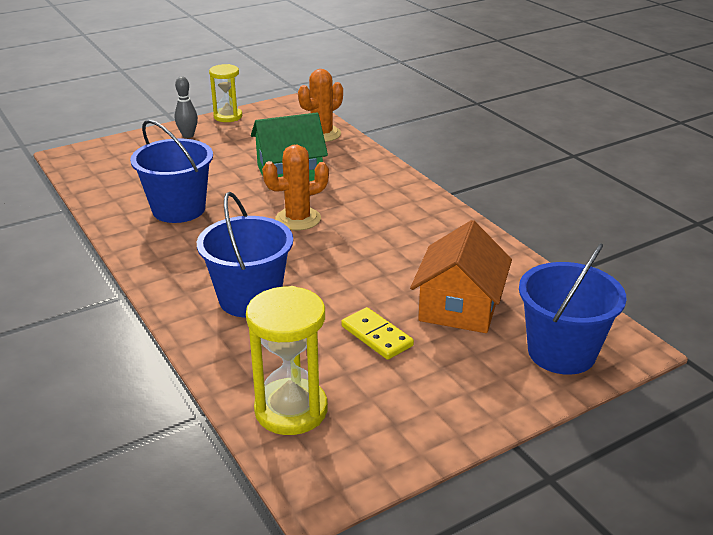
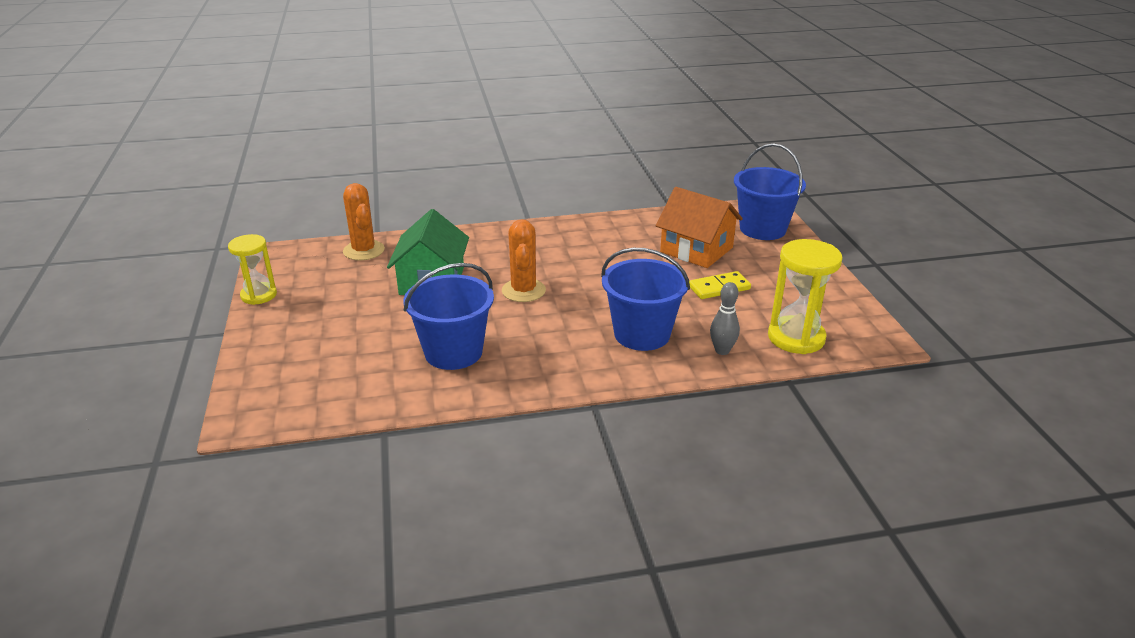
camera: 70 degrees left, 0 degrees up
grey bowling pin [175,77,198,138] -> grey bowling pin moved to [710,282,740,355]

